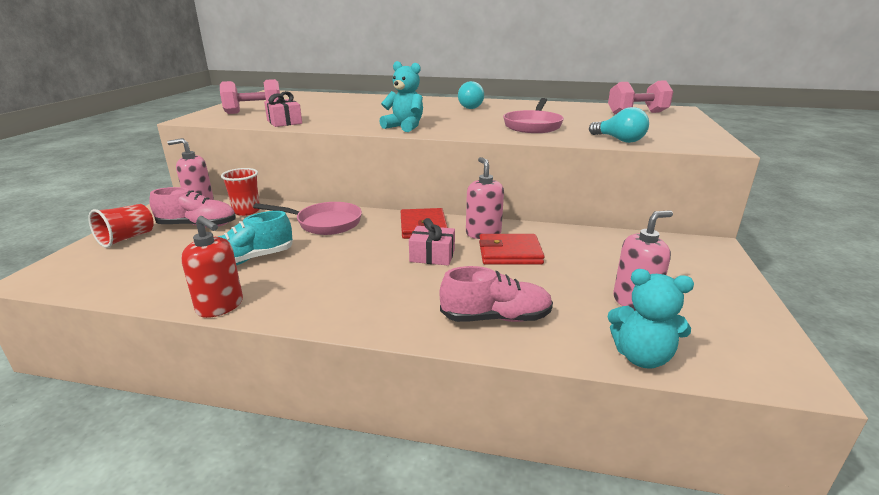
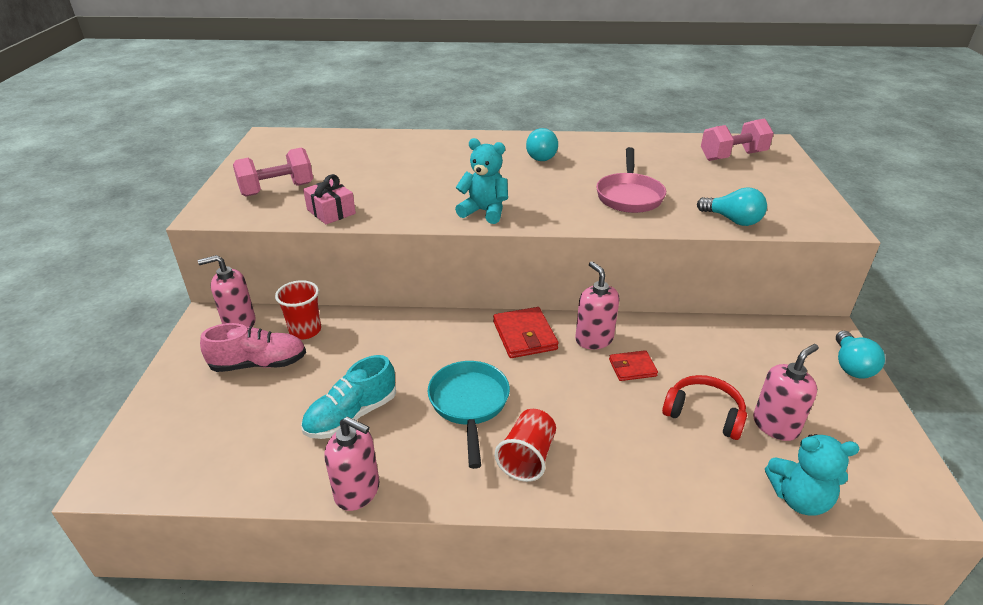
camera: 10 degrees left, 10 degrees up
red cup [88,204,154,248] -> red cup moved to [495,409,556,482]
red soap dispenser [181,216,243,318] -> pink soap dispenser [324,416,380,511]
pink pan [253,202,362,235] -> none
pink gift [409,218,455,266] -> none
pink shoe [439,266,553,322] -> none
red wallet [479,234,545,265] -> red wallet [609,350,658,381], size x0.62
none -> turquoise pan [428,361,510,469]
none -> red headphones [662,375,747,440]
none -> turquoise light bulb [836,331,885,378]

